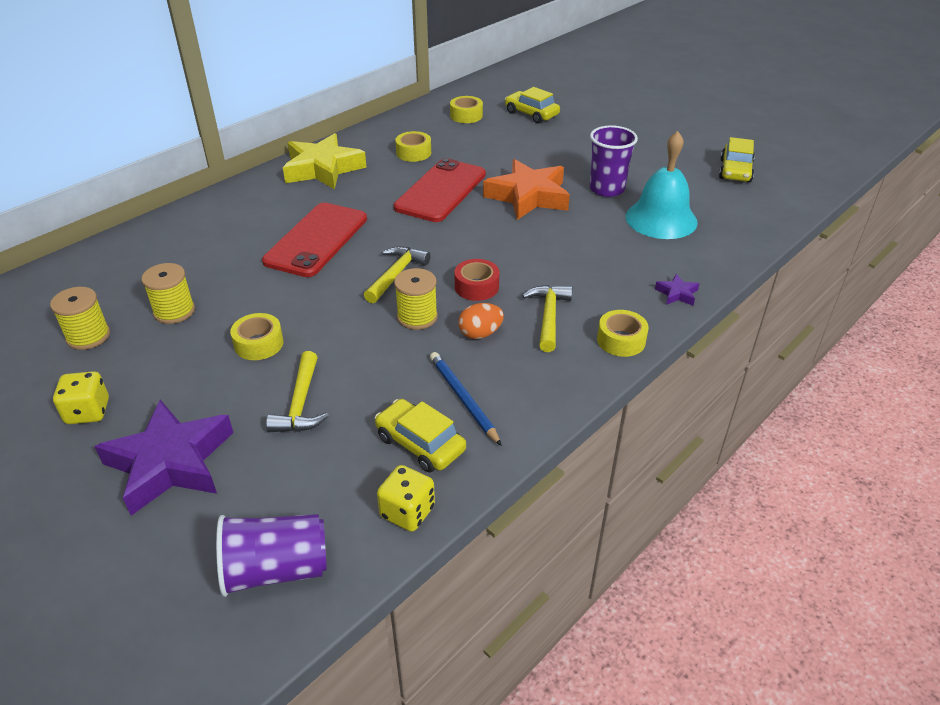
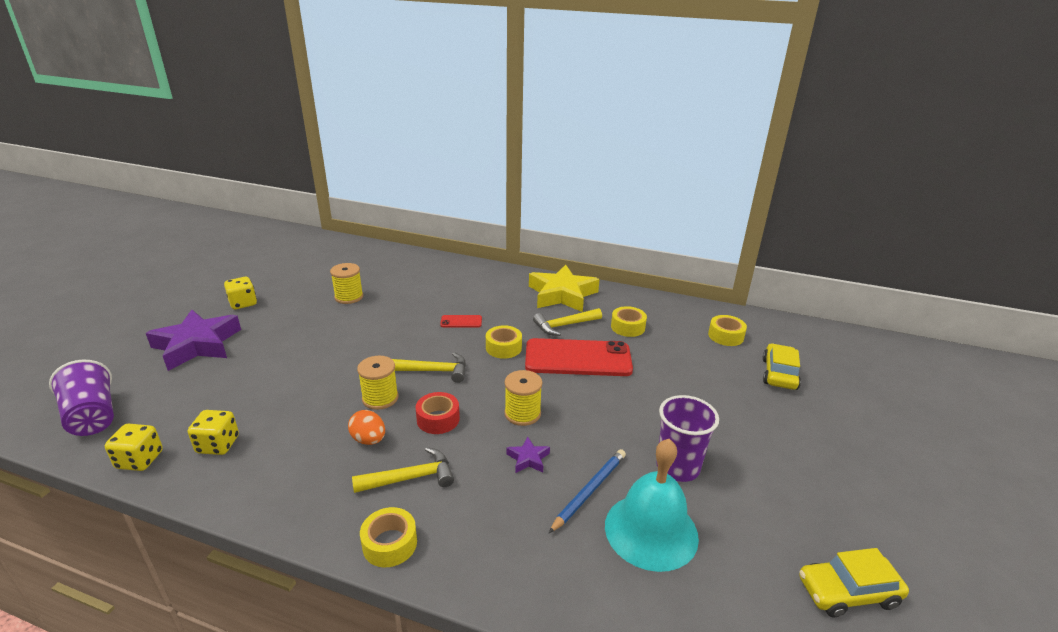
camera: 65 degrees right, 10 degrees down
yellow spool [50,287,110,350] -> yellow spool moved to [504,370,542,426]
yellow tape [230,313,284,360] -> yellow tape moved to [486,325,522,359]
red phone [262,203,367,277] -> red phone [440,315,482,327], size x0.42
yellow hammer [266,351,329,432] -> yellow hammer moved to [533,308,602,336]
yellow car [375,399,466,473] -> yellow dice [188,410,239,455]
blue pencil [430,352,502,446] -> blue pencil moved to [549,449,626,533]
orange star [483,159,570,220] -> none
purple star [655,274,700,306] -> purple star moved to [506,436,550,473]

